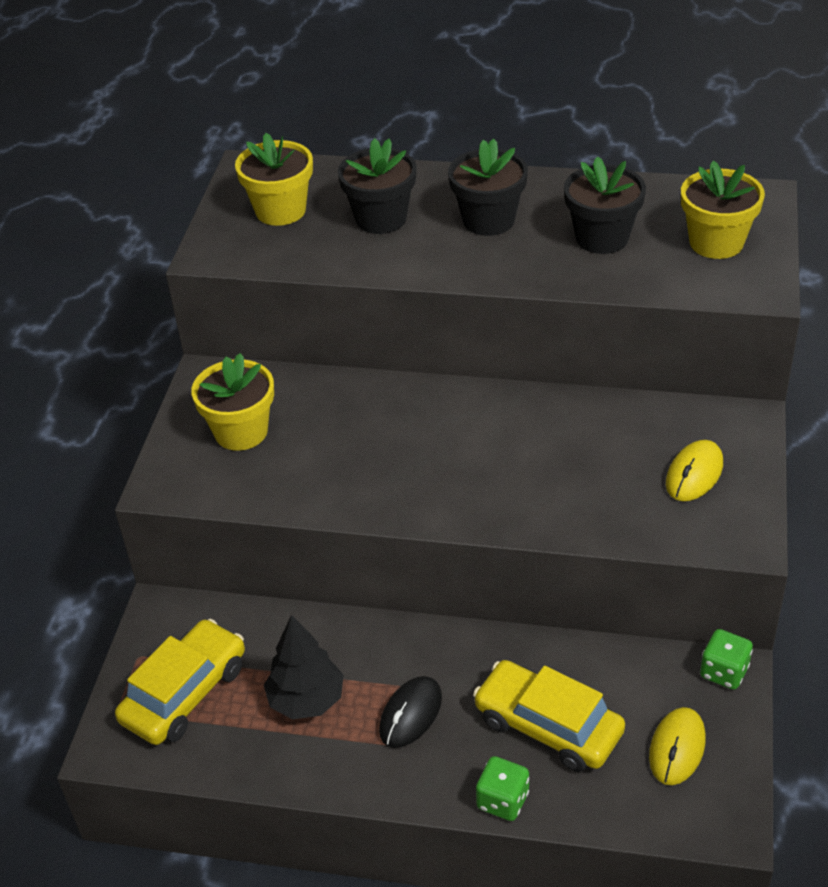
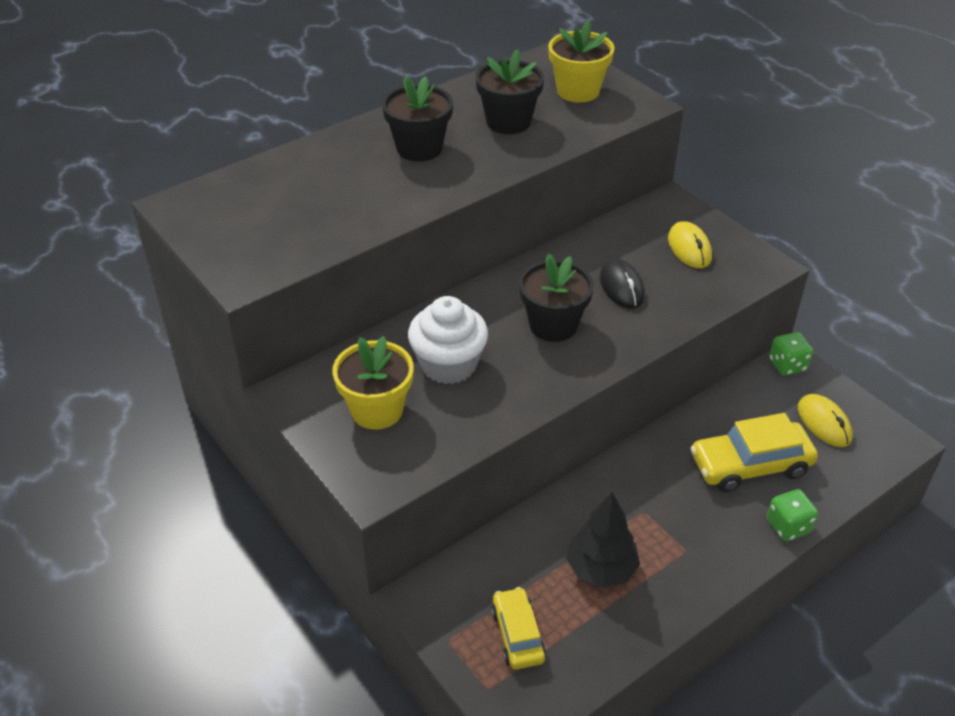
camera: 50 degrees left, 0 degrees up
yellow car [115,619,245,745] -> yellow car [491,587,546,669], size x0.62
yellow flower pot [235,133,313,226] -> none
black flower pot [338,138,417,234] -> black flower pot moved to [519,254,594,342]
black mouse [379,676,442,748] -> black mouse moved to [600,259,645,309]
none -> white cupcake [408,296,488,384]

